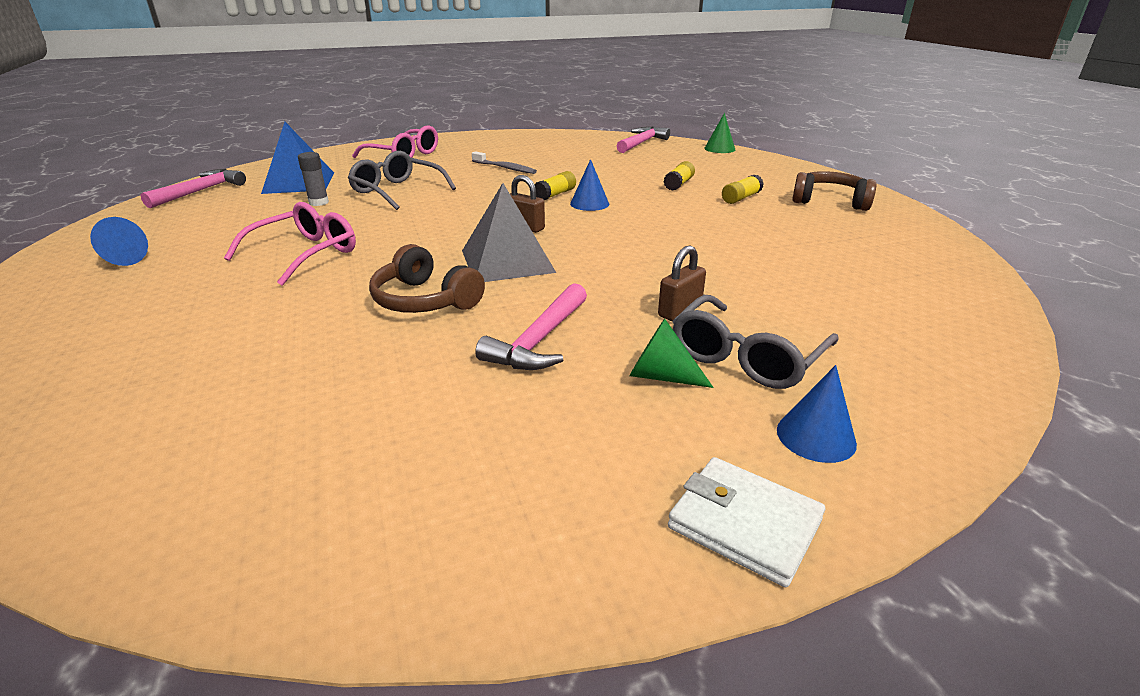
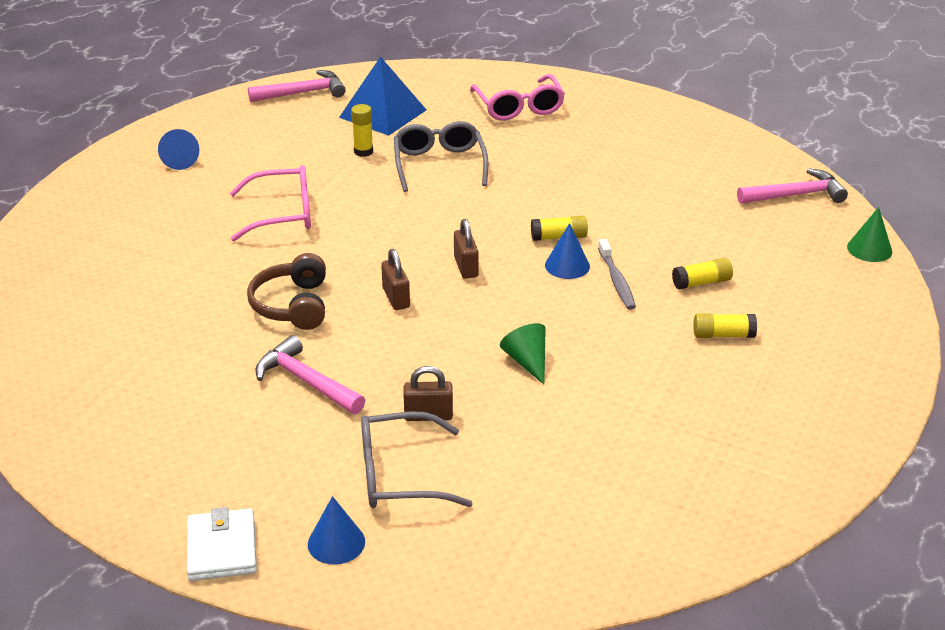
camera: 45 degrees right, 5 degrees up
grey glue stick [298,152,329,206] -> yellow glue stick [351,104,373,157]
grey pyramid [462,183,556,282] -> brown padlock [381,249,410,310]
grey toothbrush [472,151,537,174] -> grey toothbrush moved to [598,239,636,310]
pink hammer [475,283,587,370] -> pink hammer turned 60 degrees clockwise [255,335,365,414]
green cone [629,319,714,388] -> green cone moved to [500,323,546,385]
brown headphones [792,171,876,211] -> none

